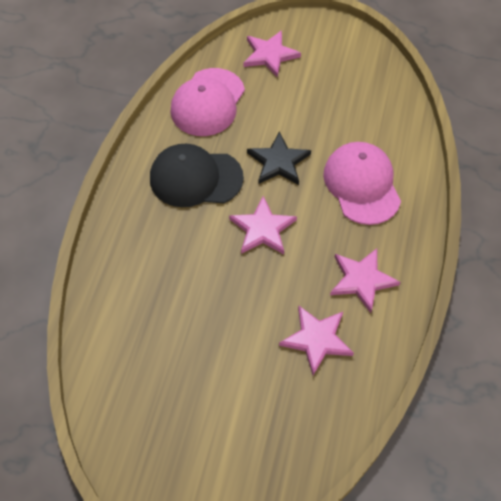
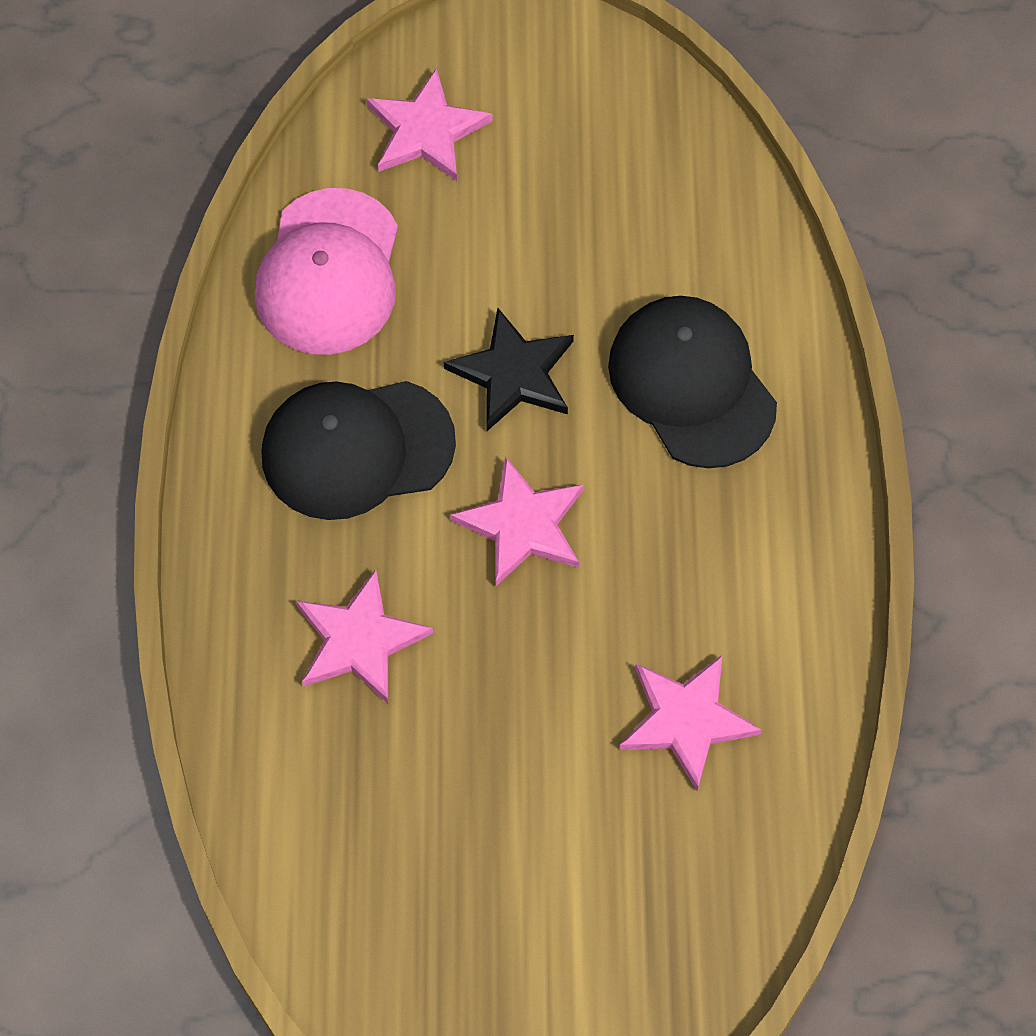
camera: 15 degrees left, 5 degrees up
pink cap [323,142,401,225] -> black cap [608,296,777,468]
pink star [330,248,400,313] -> pink star moved to [296,569,433,703]

